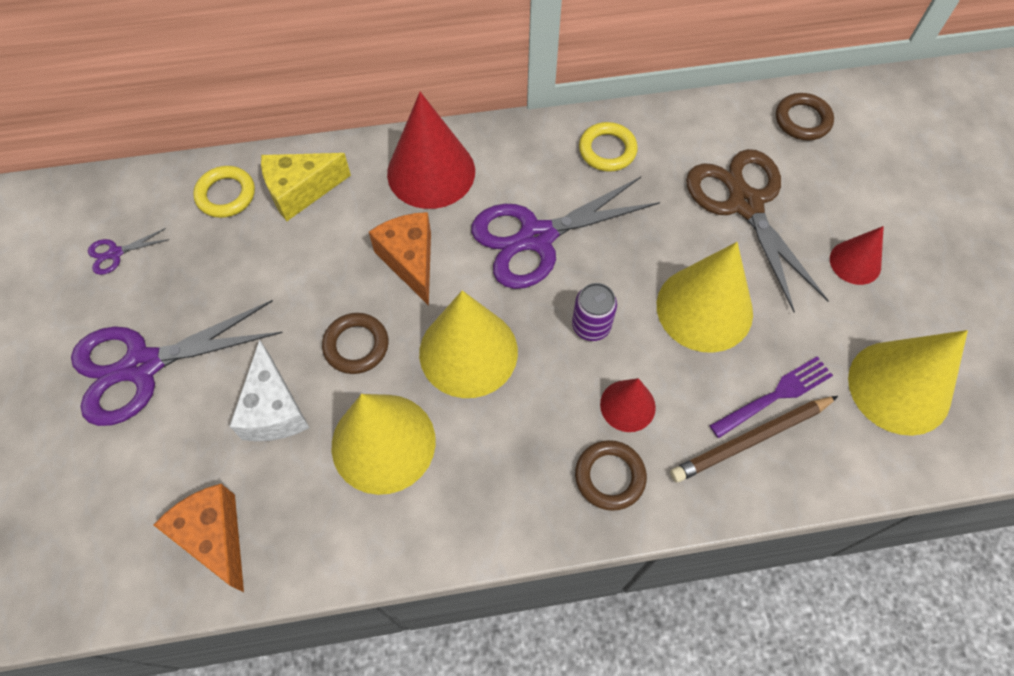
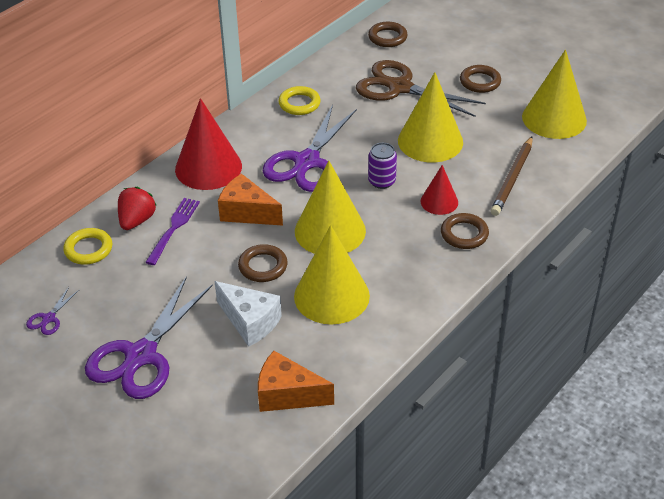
camera: 40 degrees left, 20 degrees down
yellow cheese [261,153,351,221] -> red strawberry [118,187,157,230]
purple fork [709,356,833,438] -> purple fork moved to [145,198,200,265]
red cone [830,226,884,285] -> brown ring [460,65,501,93]

